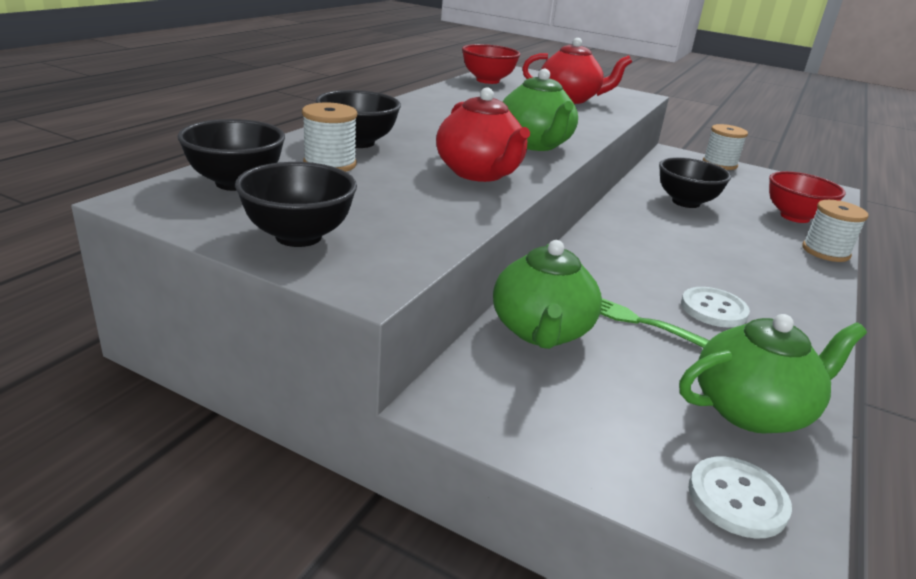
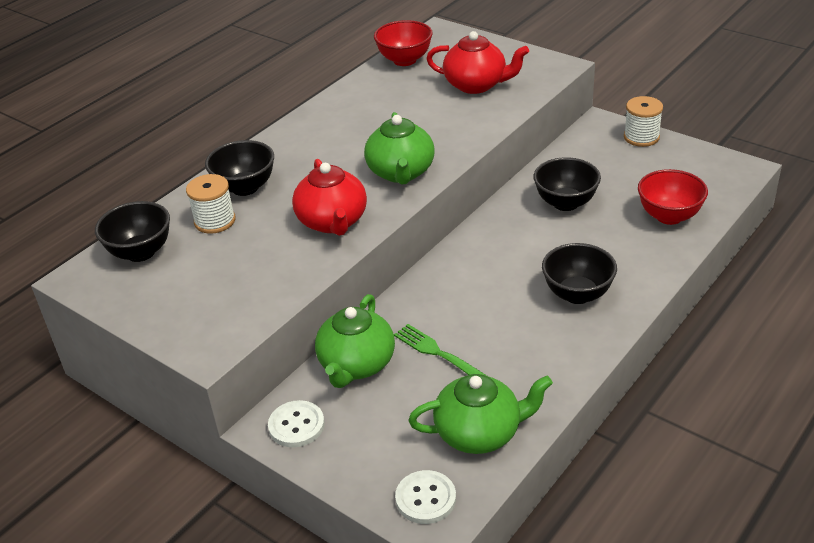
camera: 15 degrees right, 10 degrees up
black bowl [235,162,357,247] -> black bowl moved to [542,243,617,304]
white button [681,287,750,327] -> white button moved to [268,400,325,447]
white spool [802,200,869,262] -> none

